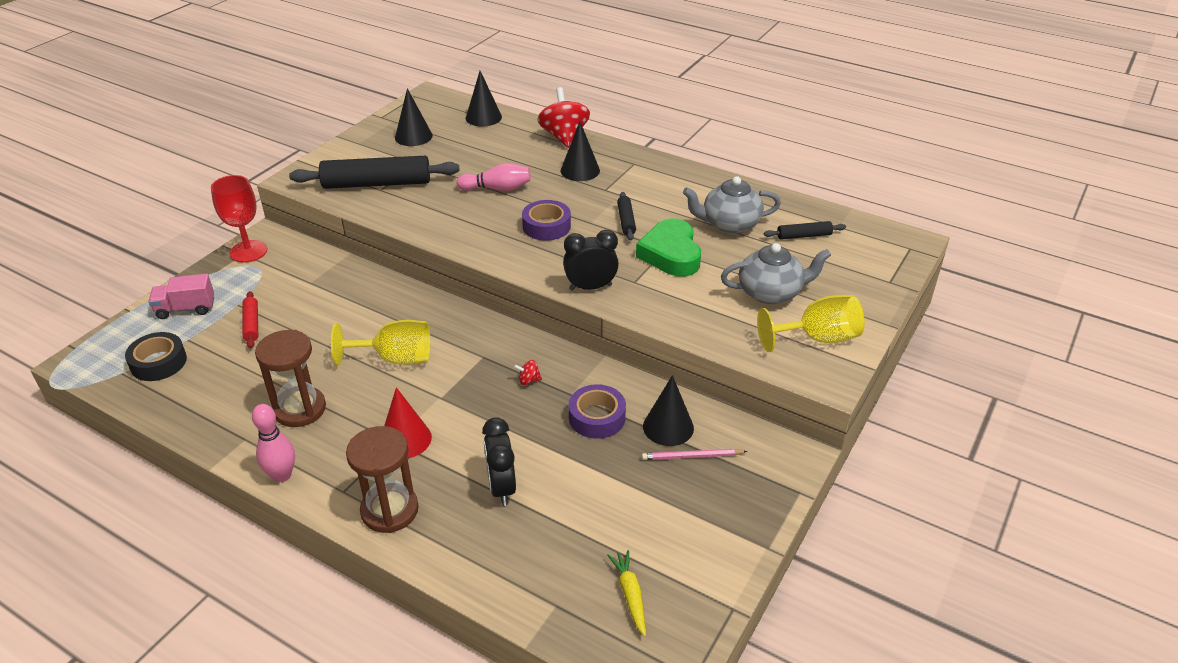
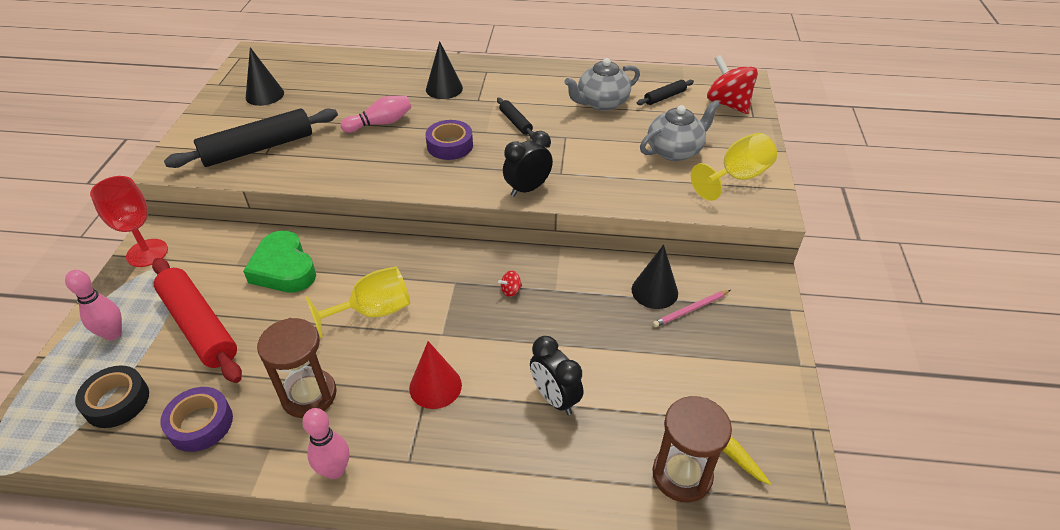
camera: 25 degrees left, 5 degrees up
pink truck [148,274,214,319] -> pink bowling pin [65,270,122,340]
red rolling pin [243,291,258,348] -> red rolling pin [152,258,242,383], size x2.12
brown hourglass [346,426,419,533] -> brown hourglass moved to [652,396,732,503]
black cone [466,71,502,127] -> none
red spinning top [537,87,590,148] -> red spinning top moved to [707,55,758,114]
purple tape [569,384,626,439] -> purple tape moved to [160,387,233,452]
green heart [636,219,701,277] -> green heart moved to [243,231,316,292]

